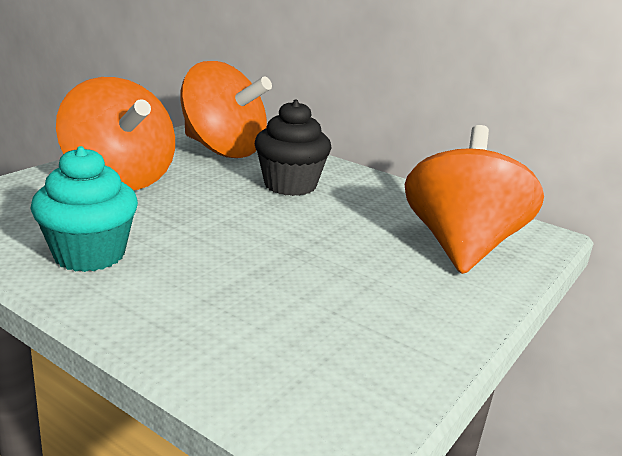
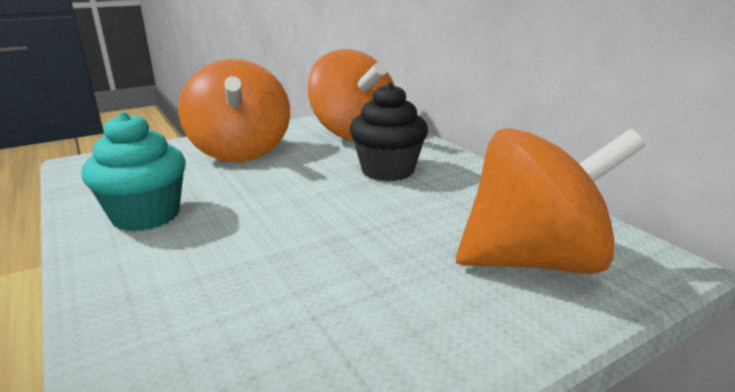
camera: 25 degrees right, 0 degrees up
orange spinning top [405,125,544,274] -> orange spinning top turned 45 degrees clockwise [456,128,645,274]

